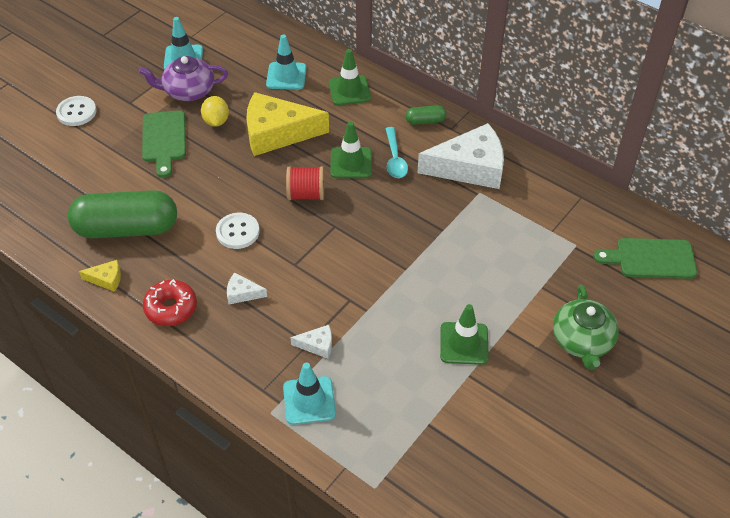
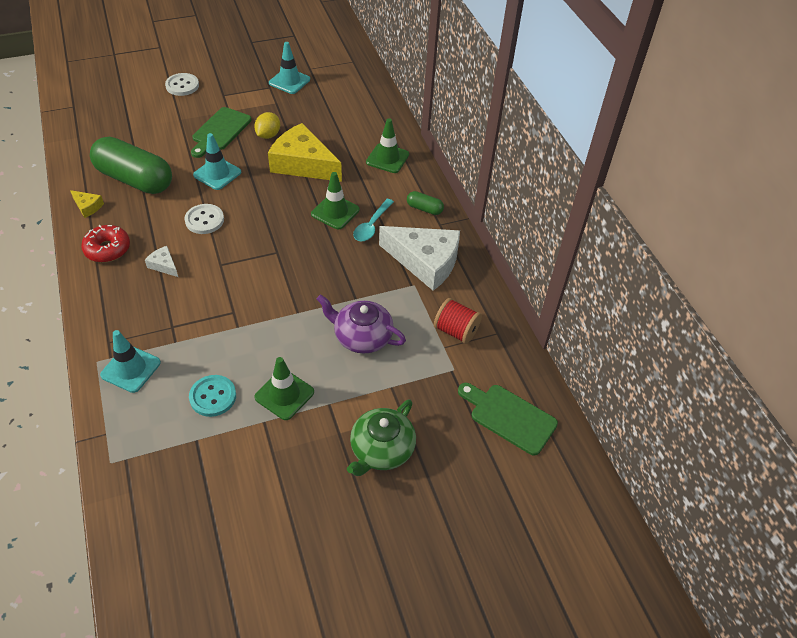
camera: 30 degrees right, 0 degrees up
purple teapot [139,56,228,101] -> purple teapot moved to [317,294,406,354]
turquoise traffic cone [266,35,306,90] -> turquoise traffic cone moved to [193,133,241,190]
red spool [286,166,324,200] -> red spool moved to [434,298,482,344]
white cheese [290,325,332,359] -> none
none -> turquoise button [189,375,236,417]

